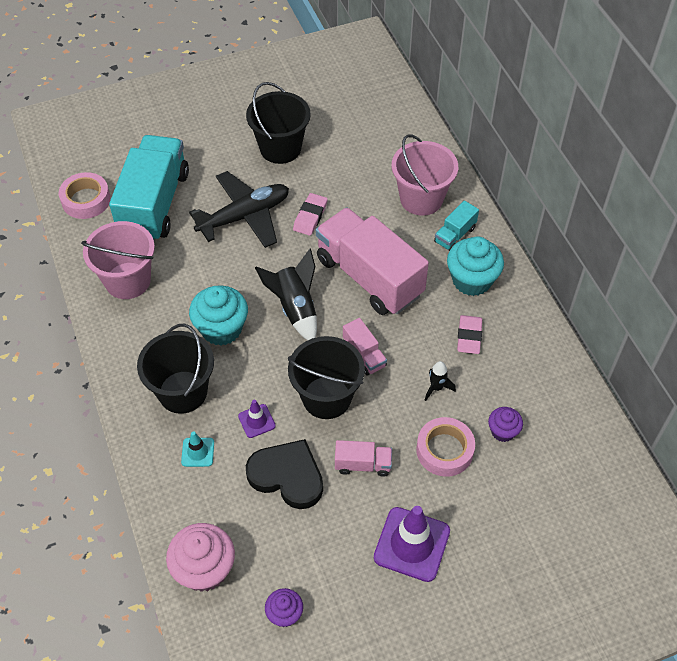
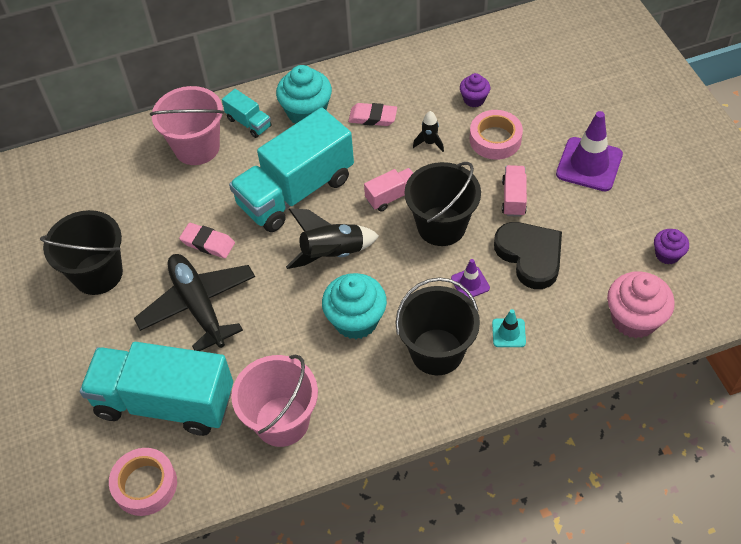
camera: 85 degrees left, 0 degrees up
black heart [246,439,323,509] -> black heart turned 120 degrees clockwise [494,222,562,289]
pink truck [316,207,429,315] -> turquoise truck [229,107,354,232]

